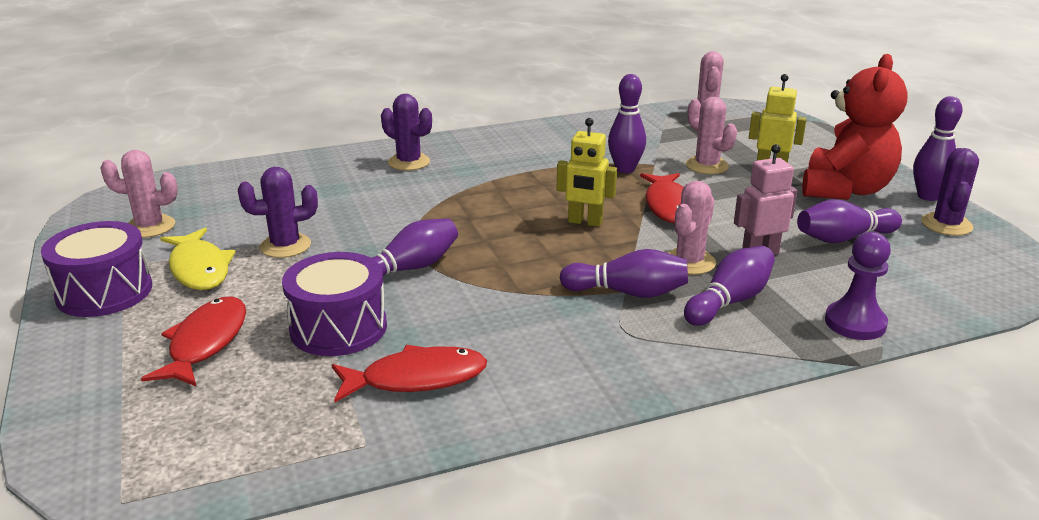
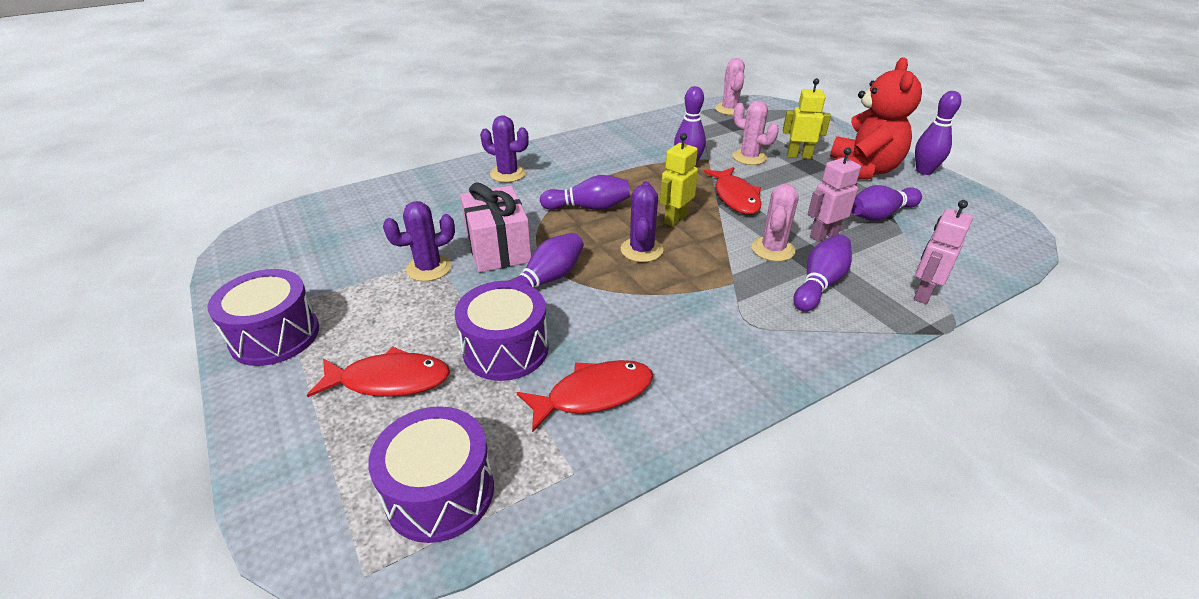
camera: 10 degrees left, 10 degrees up
pink cactus [100,150,178,238] -> none
red fish [141,296,246,387] -> red fish turned 90 degrees clockwise [307,346,450,397]
yellow fish [160,228,235,290] -> none
yellow robot [556,118,617,227] -> yellow robot turned 120 degrees clockwise [660,133,698,227]
purple bowling pin [560,249,688,298] -> purple bowling pin moved to [540,175,630,210]
purple pawn [825,232,891,340] -> pink robot [914,200,973,304]
purple cactus [921,148,979,236] -> purple cactus moved to [621,181,663,262]
none -> purple drum [368,406,494,543]
none -> pink gift [460,183,532,272]

